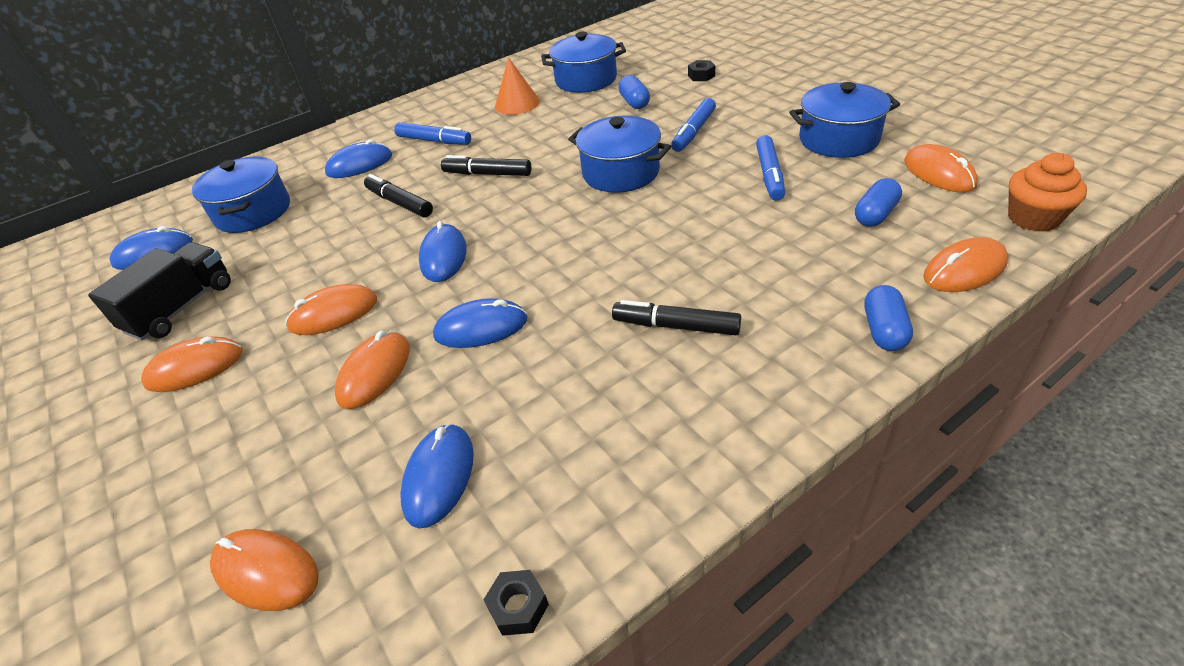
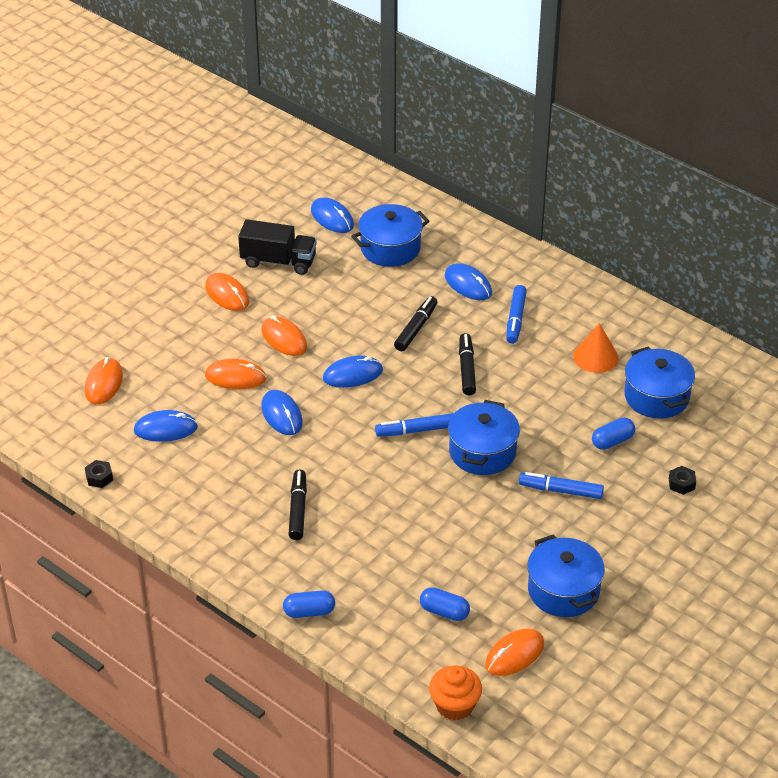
camera: 70 degrees right, 0 degrees up
blue marker [756,135,785,201] -> blue marker moved to [375,413,454,437]
orange mouse [923,237,1008,292] -> none

